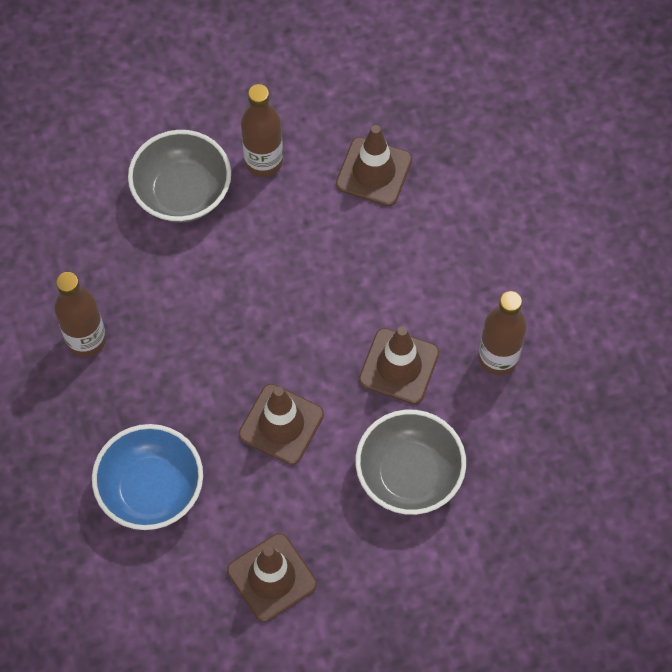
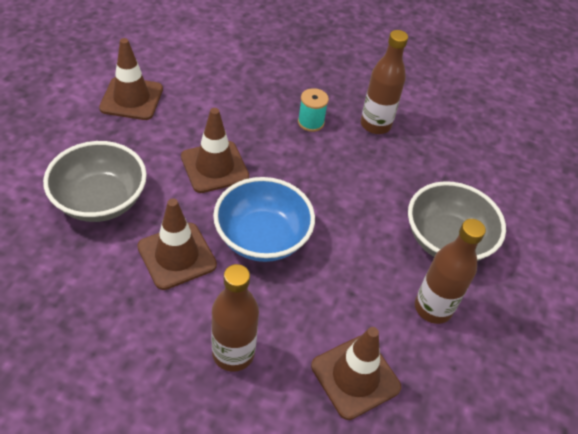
camera: 125 degrees right, 15 degrees down
blue bowl [92,424,203,530] -> blue bowl moved to [213,177,315,262]
brown bottle [478,291,527,375] -> brown bottle moved to [211,264,259,372]
none -> turquoise spool [298,88,329,132]

